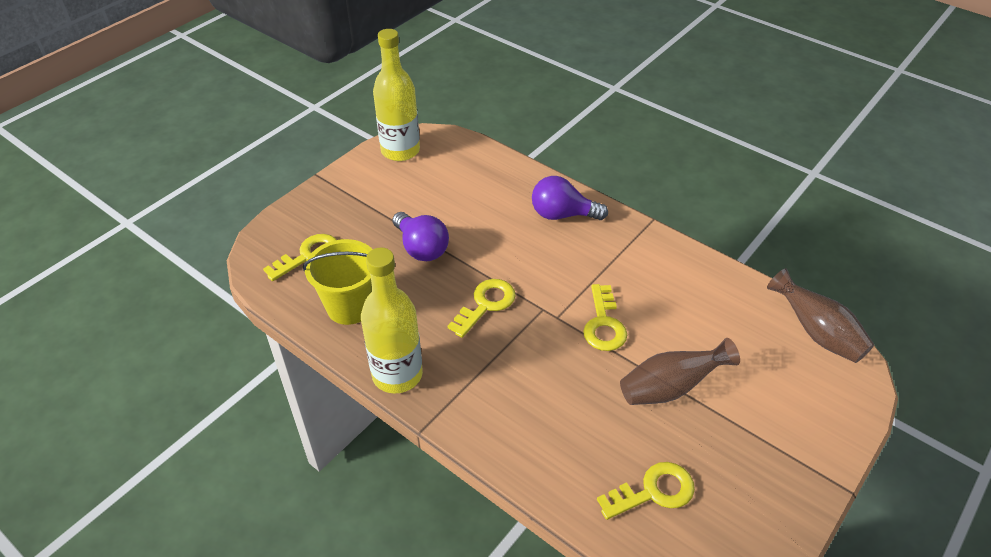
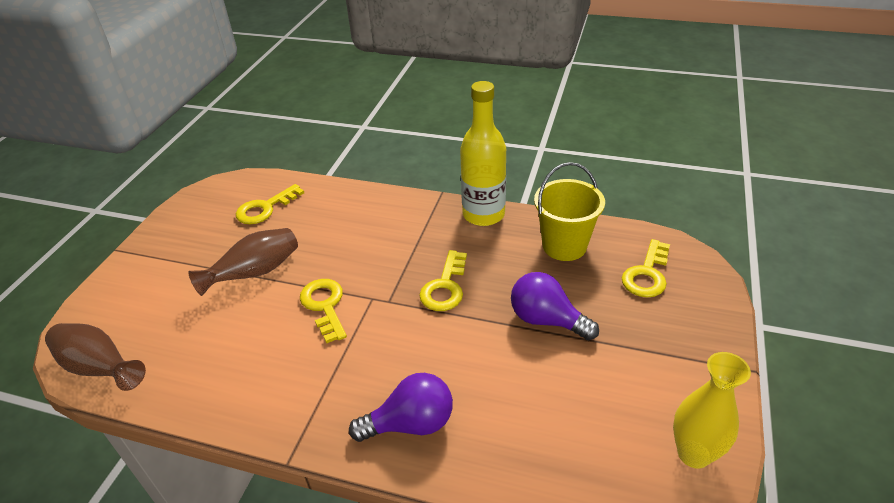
camera: 160 degrees right, 5 degrees down
yellow bottle [373,29,420,161] -> yellow vase [673,352,751,469]

